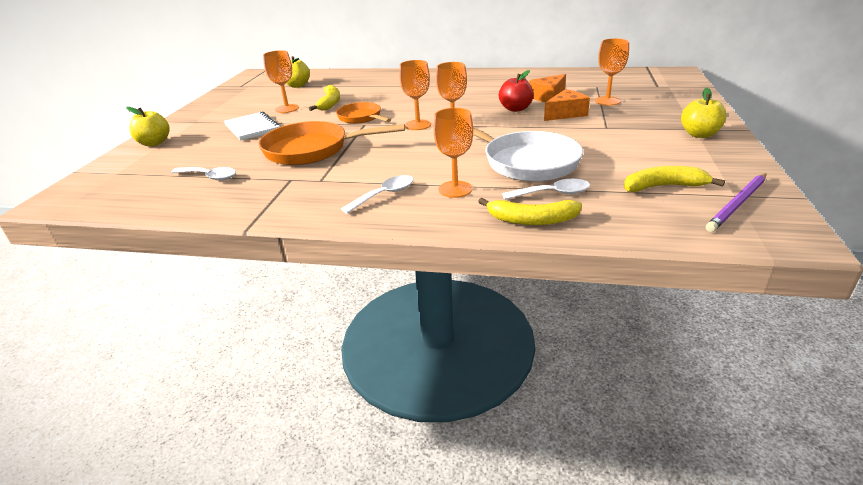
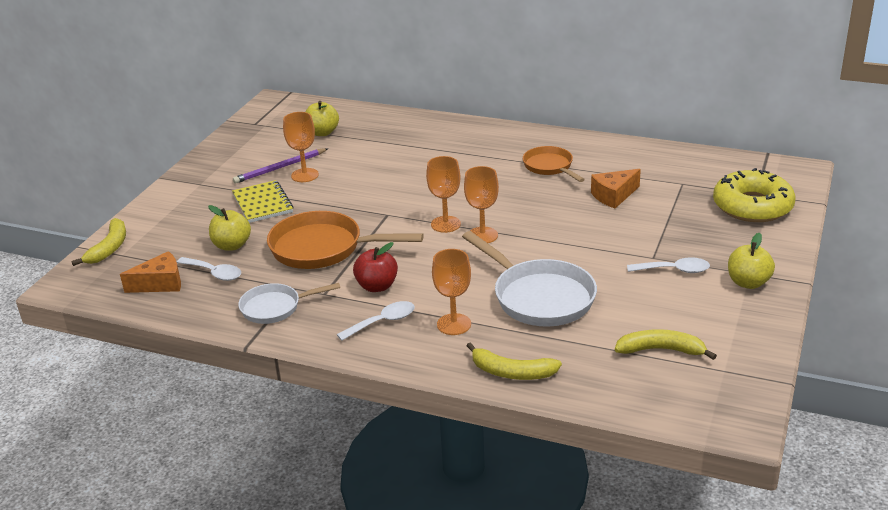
camera: 10 degrees right, 0 degrees up
yellow apple [126,107,170,146] -> yellow apple moved to [208,205,251,251]
white notebook [224,111,280,141] -> yellow notebook [232,180,293,223]
yellow banana [309,85,340,111] -> yellow banana moved to [72,218,126,266]
orange pan [336,102,391,124] -> orange pan moved to [523,146,585,182]
red apple [499,70,533,112] -> red apple moved to [353,242,398,292]
white spoon [502,179,590,200] -> white spoon moved to [627,257,710,273]
orange cheese [544,89,590,121] -> orange cheese moved to [120,251,181,293]
orange goblet [595,38,629,106] -> none
purple pencil [706,173,766,232] -> purple pencil moved to [233,148,328,184]
none -> white pan [238,283,340,324]
none -> yellow donut [713,168,795,222]

